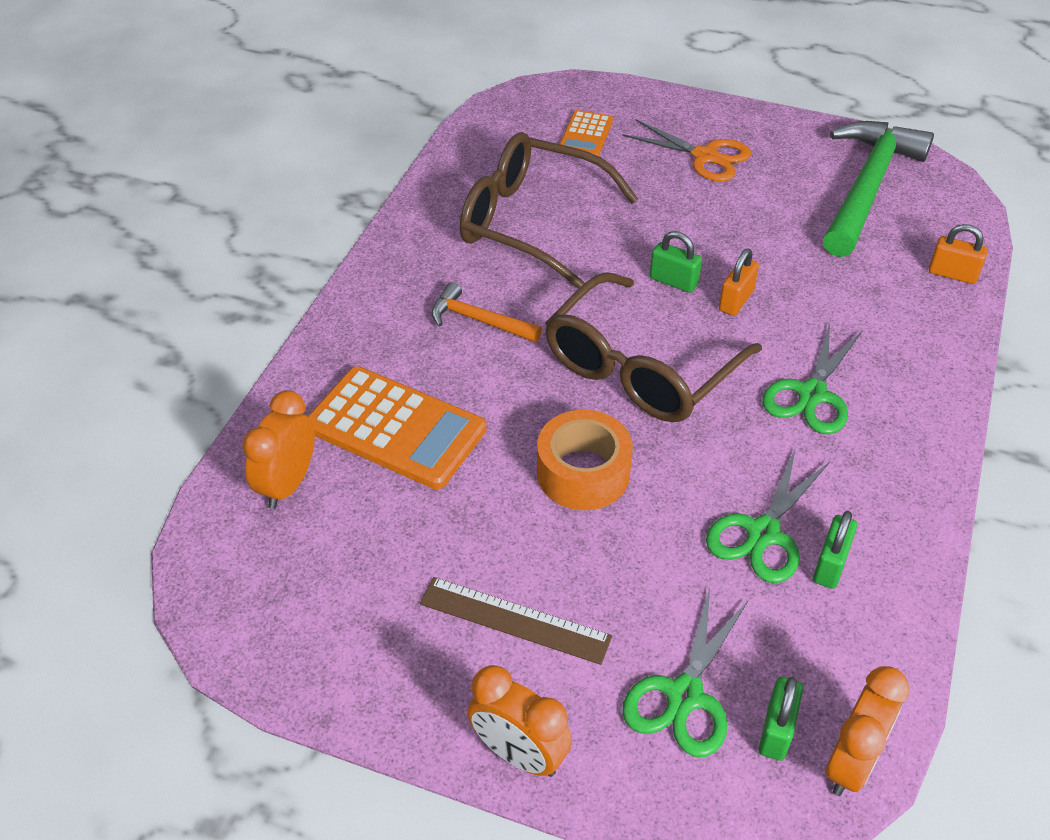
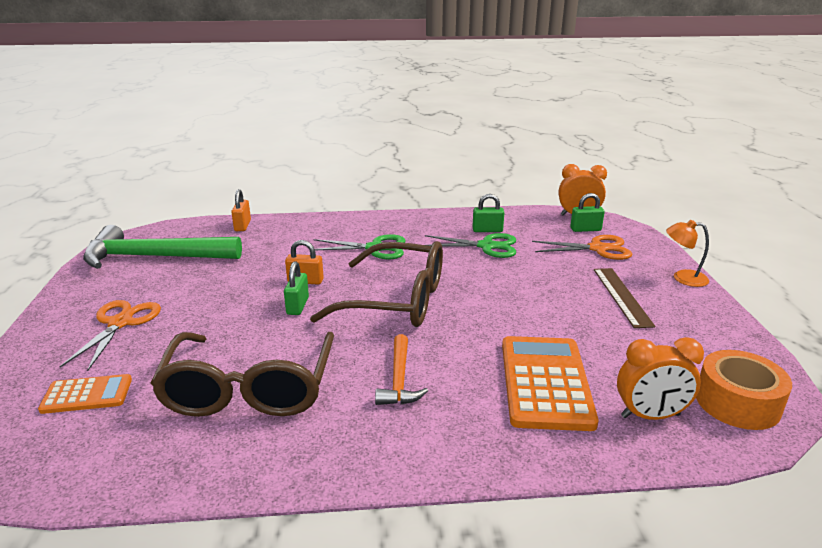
camera: 115 degrees left, 20 degrees down
orange clock [467,665,572,777] -> orange lamp [666,220,709,287]
orange tape [537,410,633,510] -> orange tape moved to [696,350,792,430]
green scissors [622,588,749,757] -> orange scissors [532,235,632,260]

